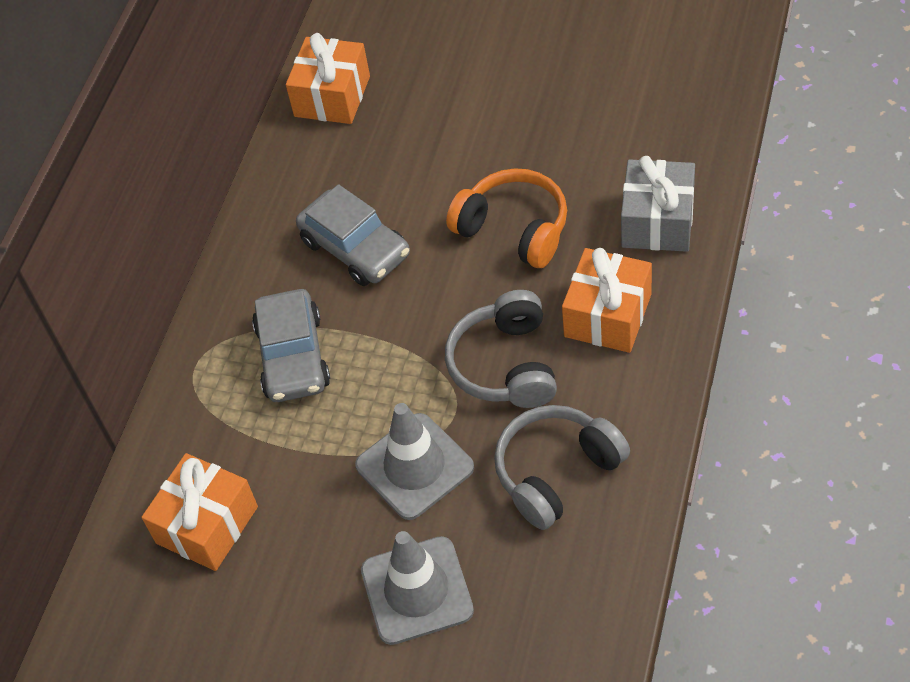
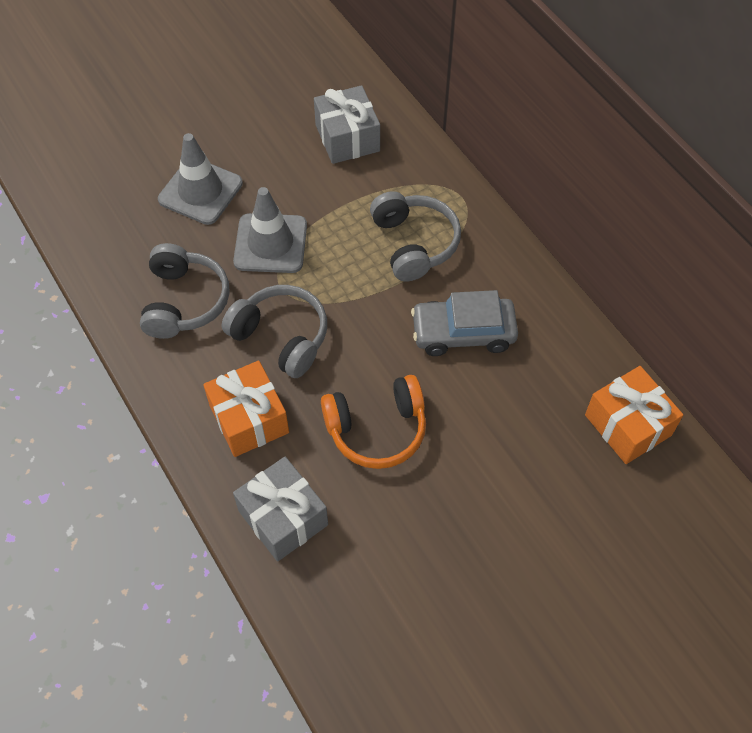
camera: 125 degrees right, 5 degrees up
orange gift [142,453,258,571] -> grey gift [314,85,380,164]
grey car [252,289,330,402] -> grey headphones [370,191,461,281]

